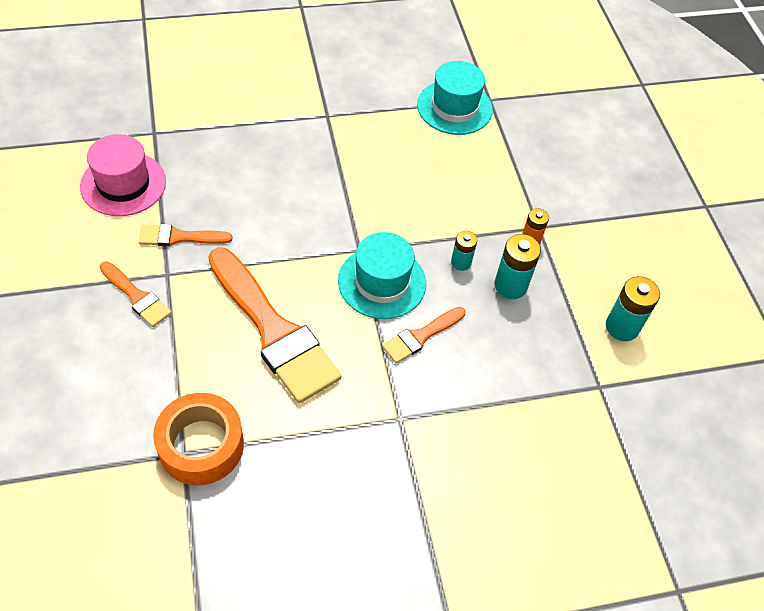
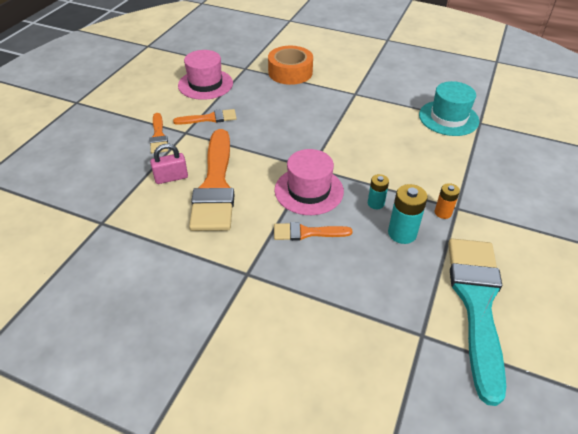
camera: 40 degrees right, 10 degrees down
orange brush [139,224,232,246] -> orange brush turned 135 degrees clockwise [173,109,237,125]
orange tape [153,393,244,485] -> orange tape moved to [268,46,313,85]
turquoise hat [338,232,426,319] -> pink hat [274,149,344,215]
turquoise battery [606,276,660,341] -> turquoise brush [448,238,506,406]
none -> pink padlock [150,144,188,184]

